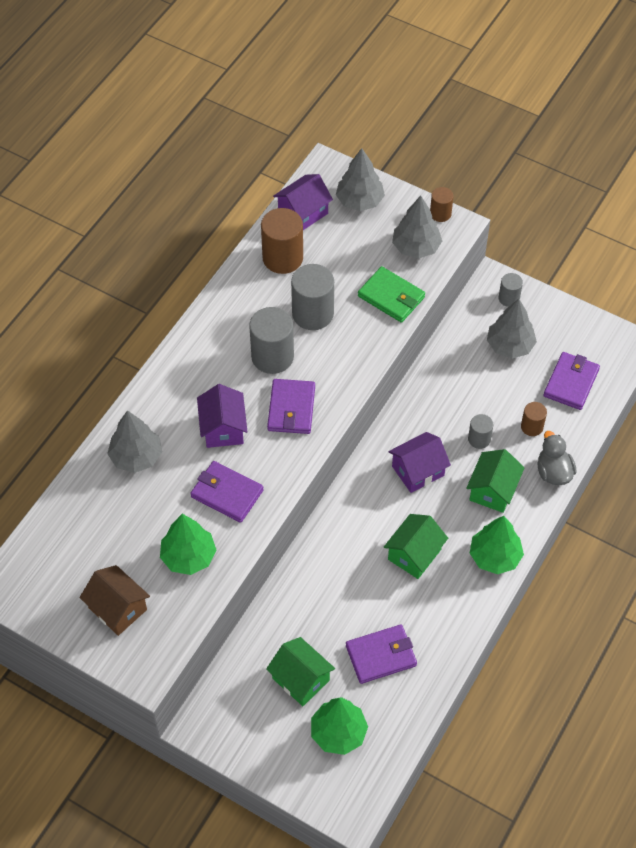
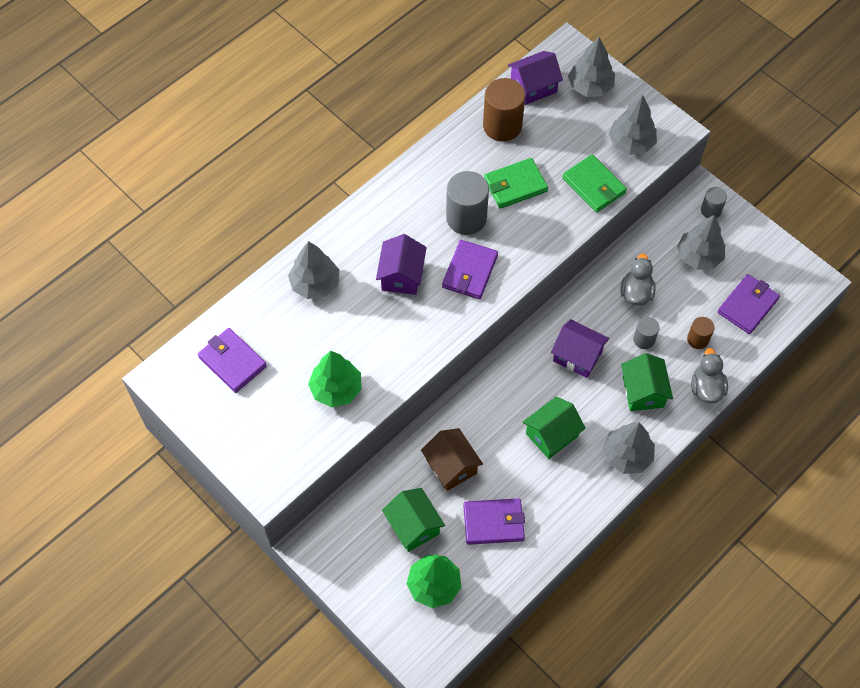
camera: 15 degrees right, 5 degrees up
brown house [79,565,150,636] -> brown house moved to [421,428,483,491]
purple wallet [191,461,264,523] -> purple wallet moved to [198,328,267,393]
grey cylinder [291,264,334,330] -> green wallet [484,158,548,209]
purple house [389,432,451,493] -> purple house turned 45 degrees clockwise [551,319,609,378]
brown cylinder [430,187,454,222] -> none
green house [466,449,525,513] -> green house turned 45 degrees counterclockwise [621,353,673,411]
green tree [470,516,524,574] -> grey tree [603,423,655,474]
none -> grey duck [620,254,656,305]

